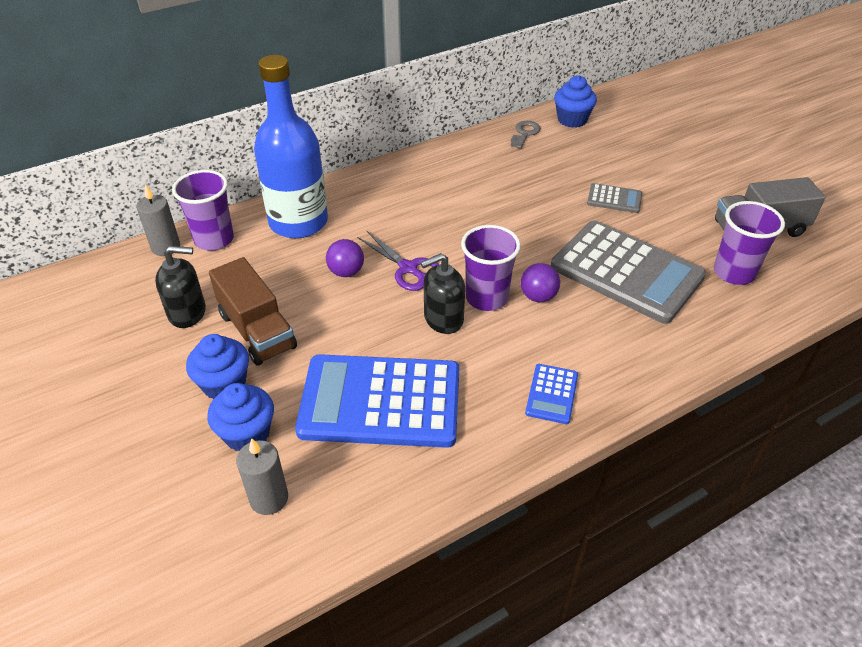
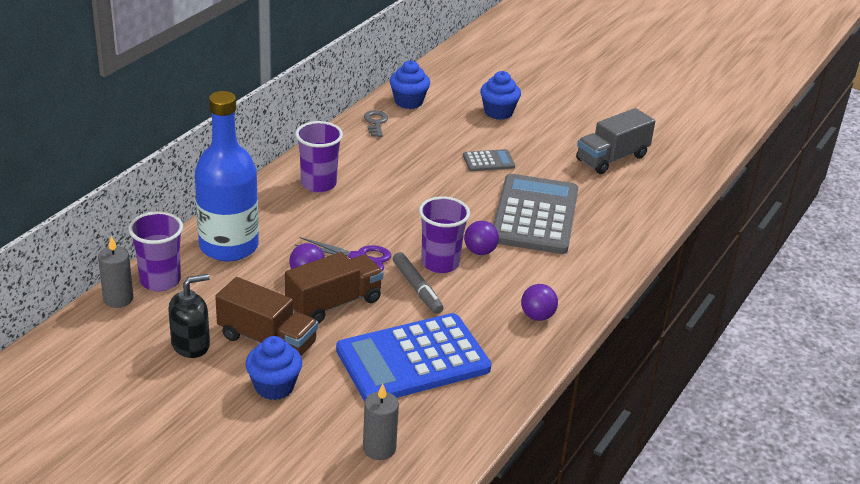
camera: 30 degrees left, 10 degrees down
blue cupcake [207,383,274,451] -> blue cupcake moved to [480,71,521,120]
black soap dispenser [420,253,465,334] -> grey marker [393,252,443,314]
blue calculator [525,364,578,424] -> purple ball [521,284,558,321]
grey calculator [551,220,706,324] -> grey calculator turned 90 degrees counterclockwise [493,174,578,254]
purple cup [714,201,785,285] -> purple cup moved to [295,121,343,193]
none -> brown truck [285,252,383,324]

